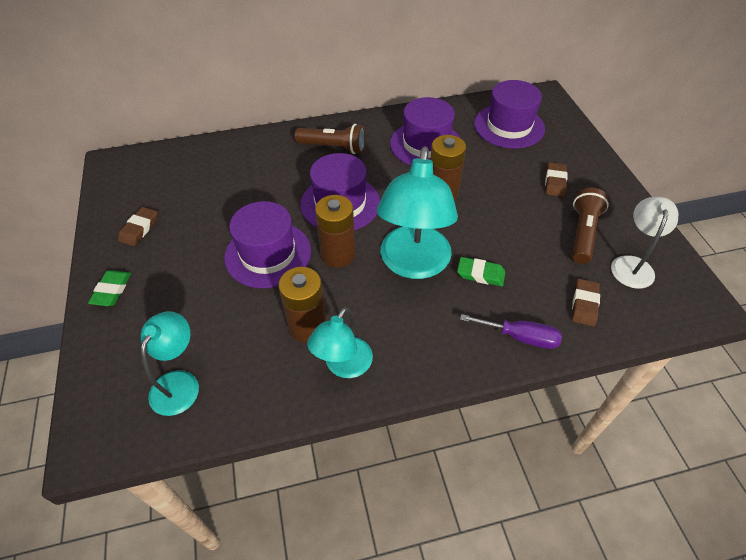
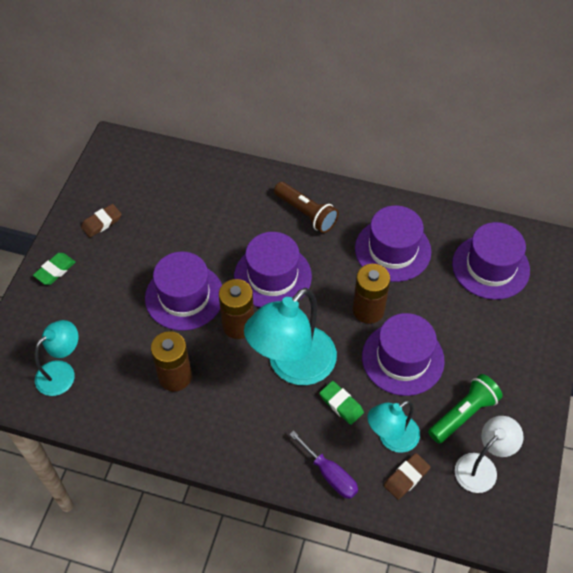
camera: 30 degrees right, 5 degrees up
turquoise lamp [307,307,373,378] -> turquoise lamp moved to [367,400,420,453]
brown eraser [545,162,567,197] -> none
brown flashlight [572,188,609,264] -> green flashlight [428,374,503,443]
none -> purple hat [362,313,445,396]

